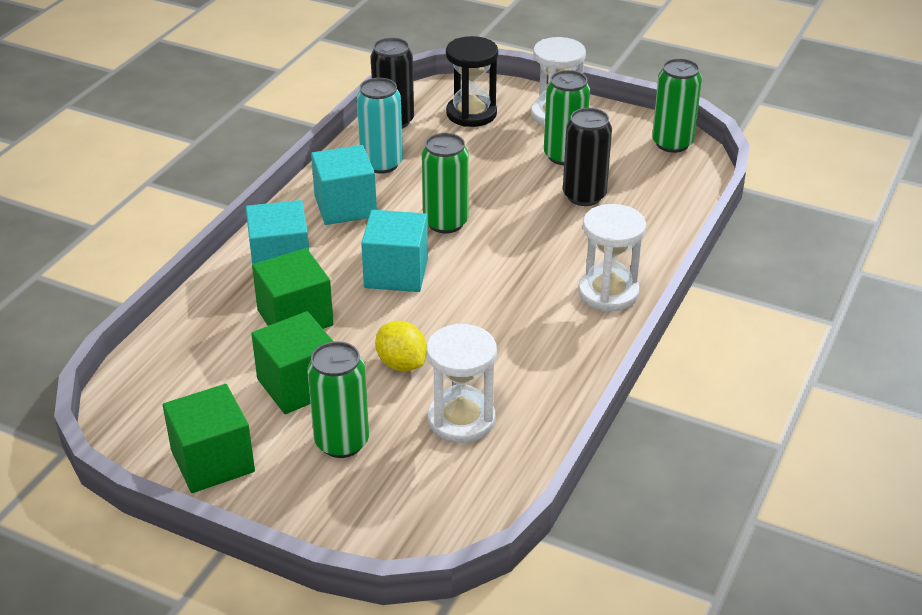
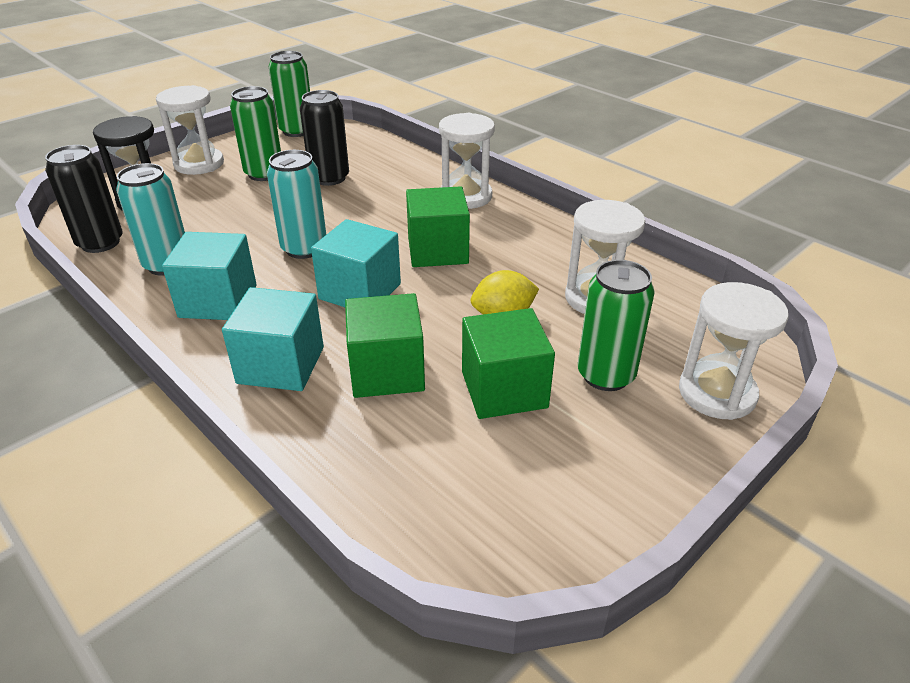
camera: 70 degrees left, 0 degrees up
green cube [163,384,255,493] -> green cube moved to [406,186,470,267]
green can [422,133,469,233] -> turquoise can [267,150,326,259]
none -> white hourglass [679,282,789,420]

